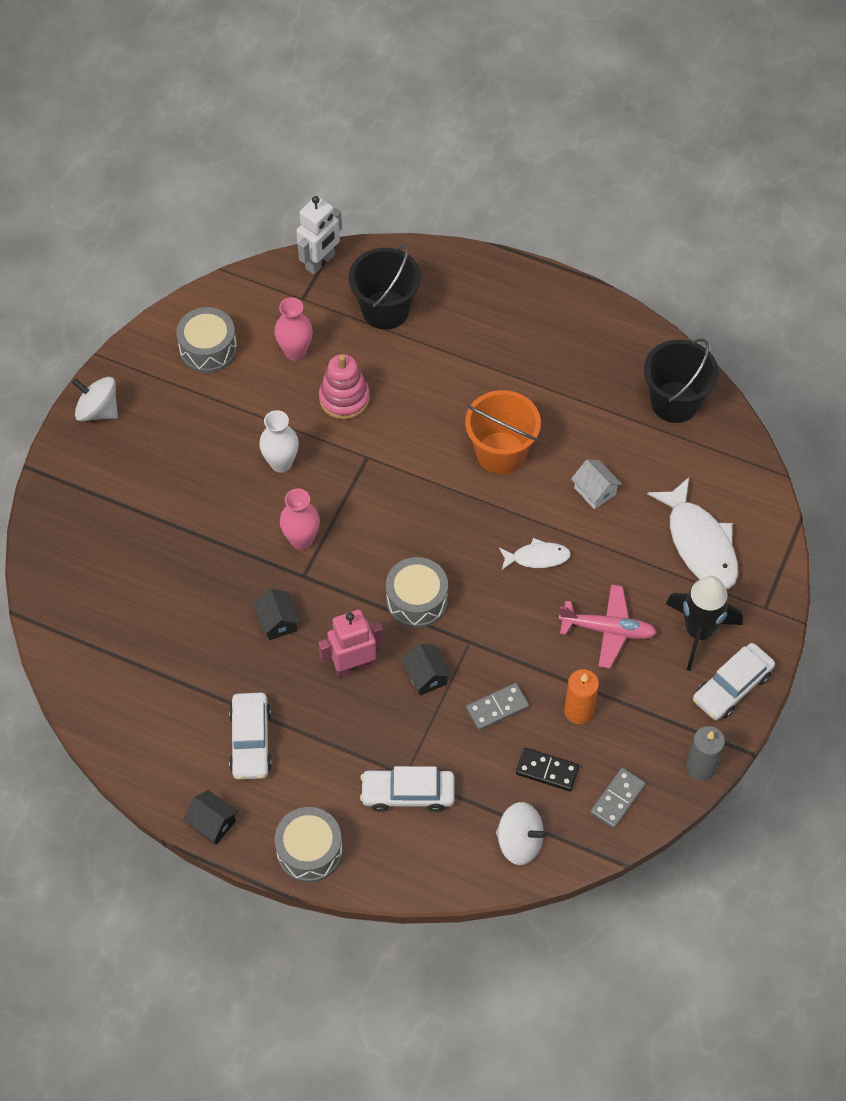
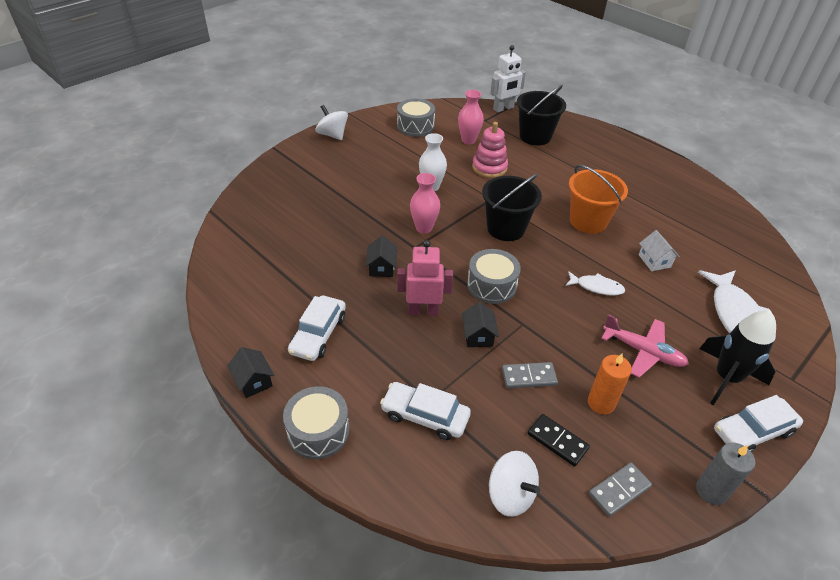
camera: 20 degrees right, 15 degrees down
black bucket [644,338,719,423] -> black bucket moved to [482,174,542,241]

